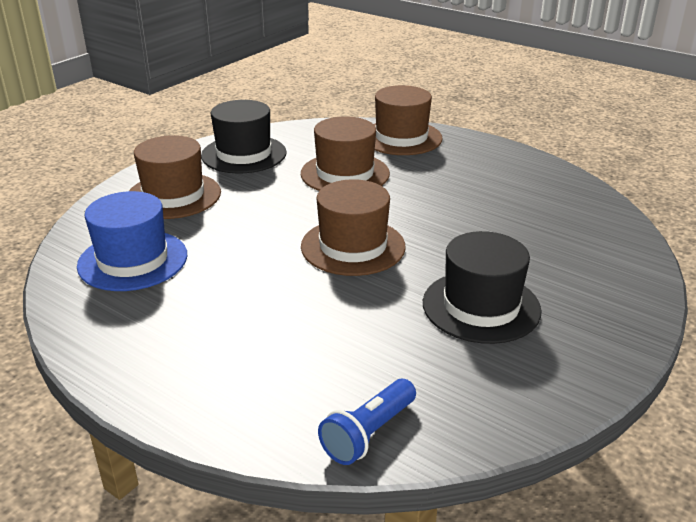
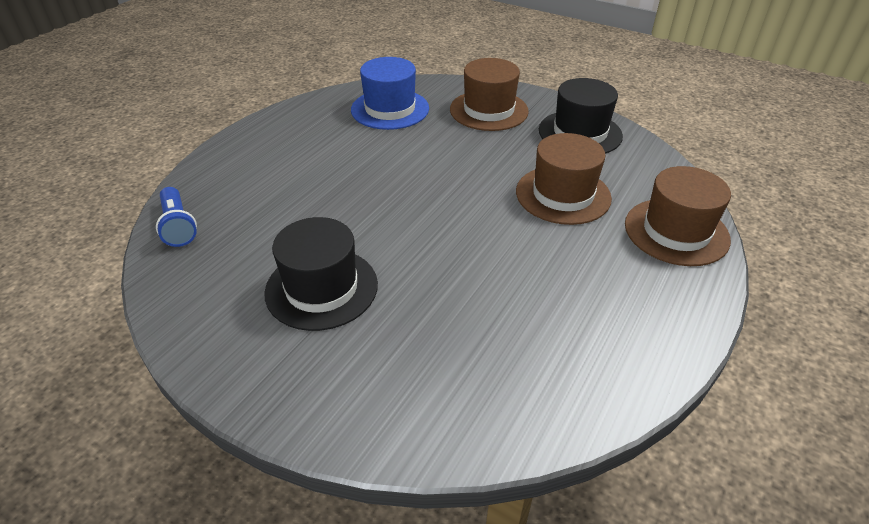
camera: 85 degrees right, 10 degrees up
brown hat [301,179,406,276] -> none
blue flashlight [318,379,416,465] -> blue flashlight turned 150 degrees counterclockwise [156,187,197,247]

